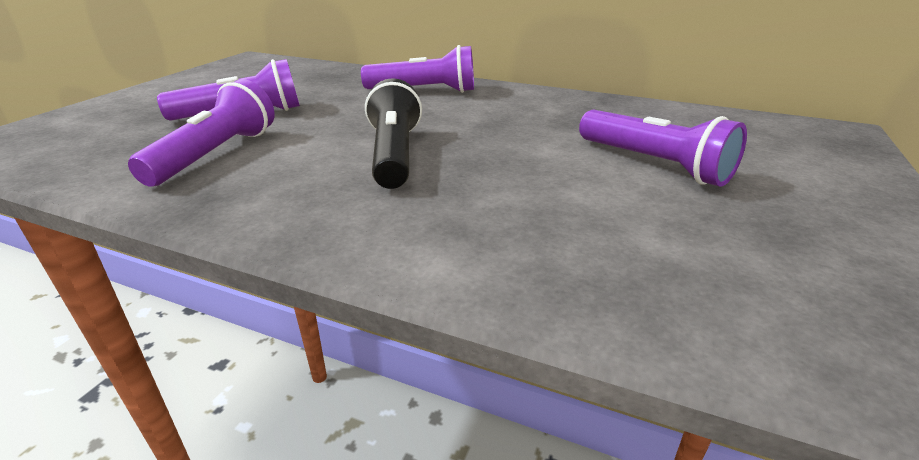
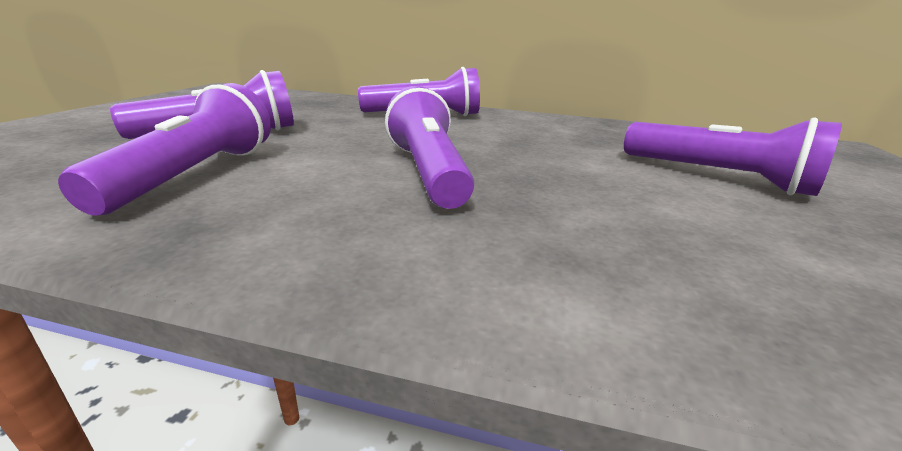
camera: 10 degrees left, 5 degrees down
black flashlight [365,78,422,189] -> purple flashlight [385,86,474,209]

